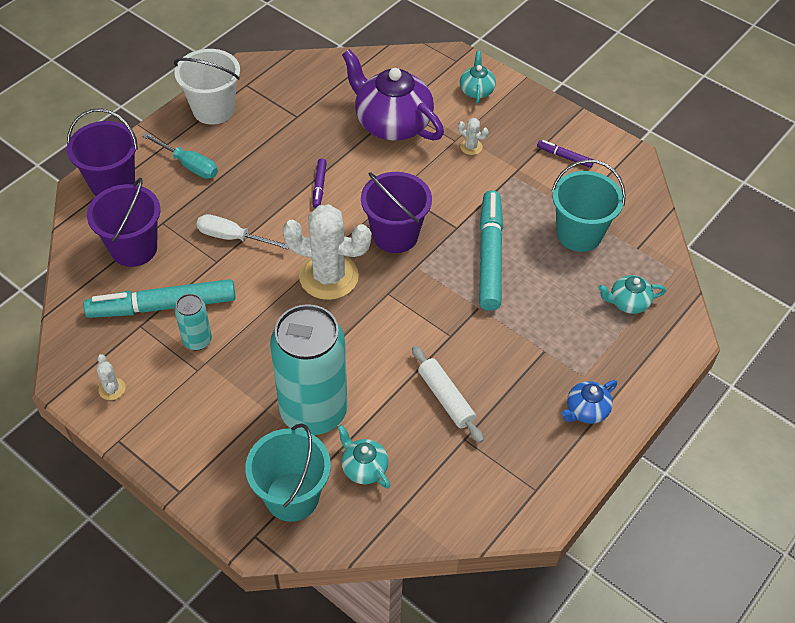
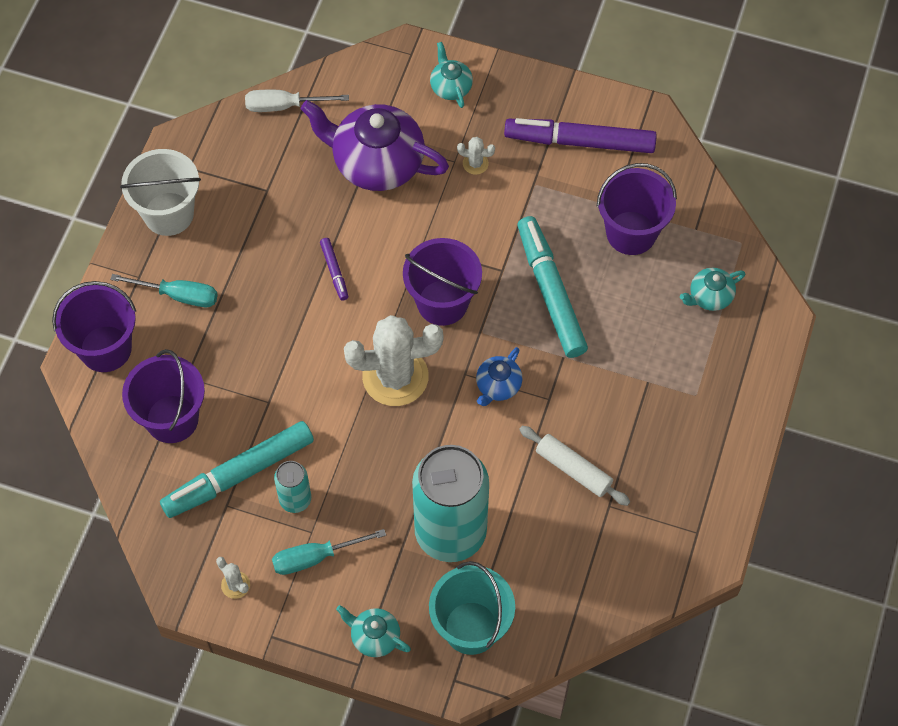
camera: 20 degrees left, 10 degrees up
white screwdriver [197,214,289,250] -> white screwdriver moved to [245,90,349,112]
turquoise teapot [337,424,390,489] -> turquoise teapot moved to [336,605,411,657]
purple marker [537,140,594,168] -> purple marker [504,118,657,153], size x2.22
turquoise bucket [552,159,626,252] -> purple bucket [597,163,677,255]
blue teapot [561,380,617,424] -> blue teapot moved to [476,347,522,406]
none -> turquoise screwdriver [272,529,386,575]

